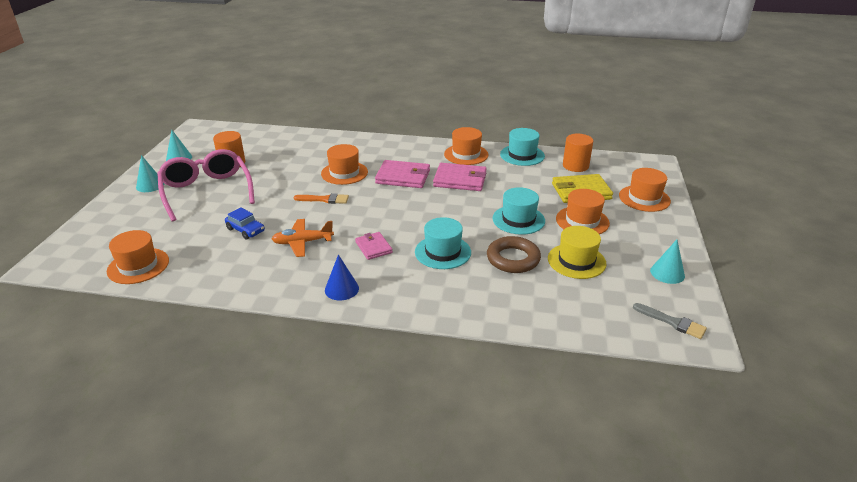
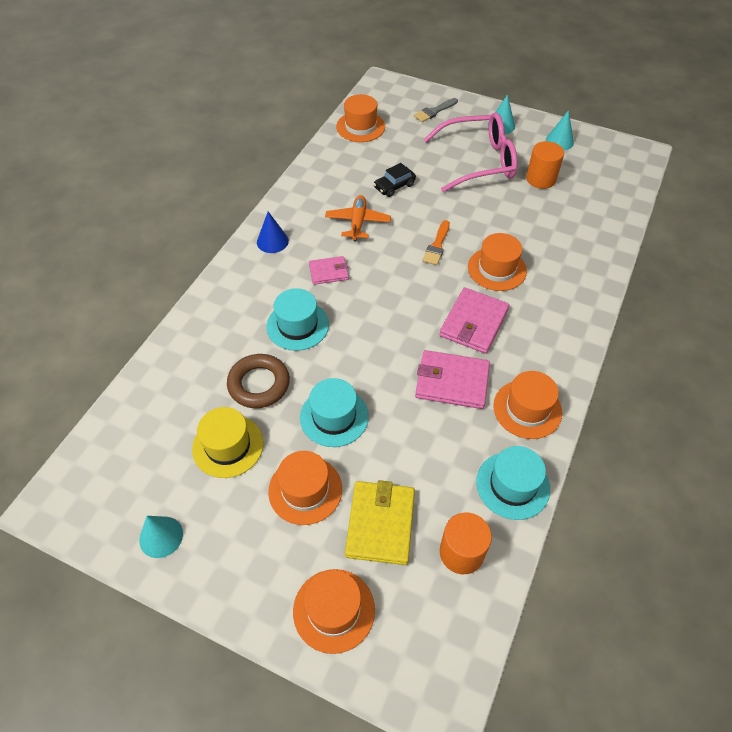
camera: 105 degrees right, 20 degrees up
blue car [225,207,265,240] -> black car [373,163,416,197]
pink wallet [433,163,487,191] -> pink wallet turned 75 degrees clockwise [415,350,490,409]
grey brush [633,303,707,339] -> grey brush moved to [414,98,458,122]

